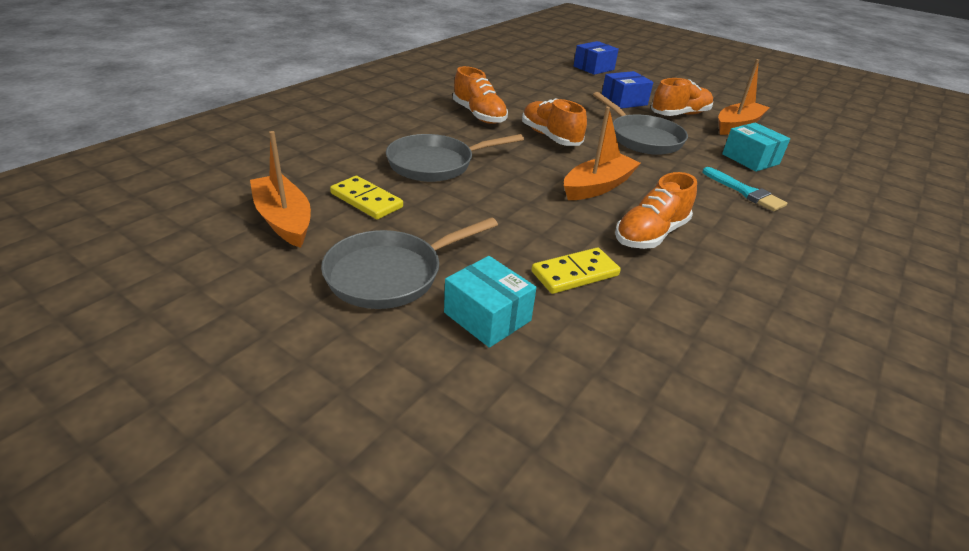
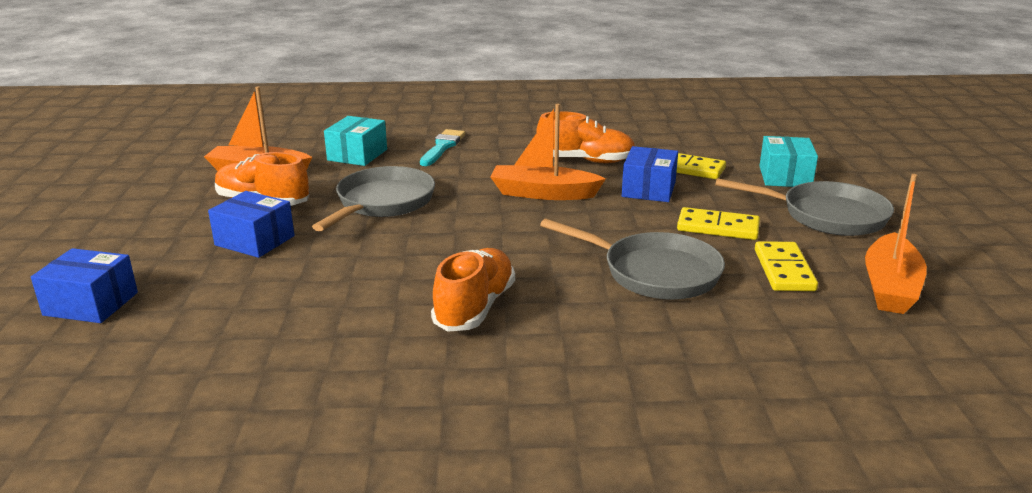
camera: 125 degrees left, 10 degrees down
orange shoe [522,98,587,146] -> none
none -> blue box [622,146,678,202]
none -> yellow domino [677,207,760,240]

